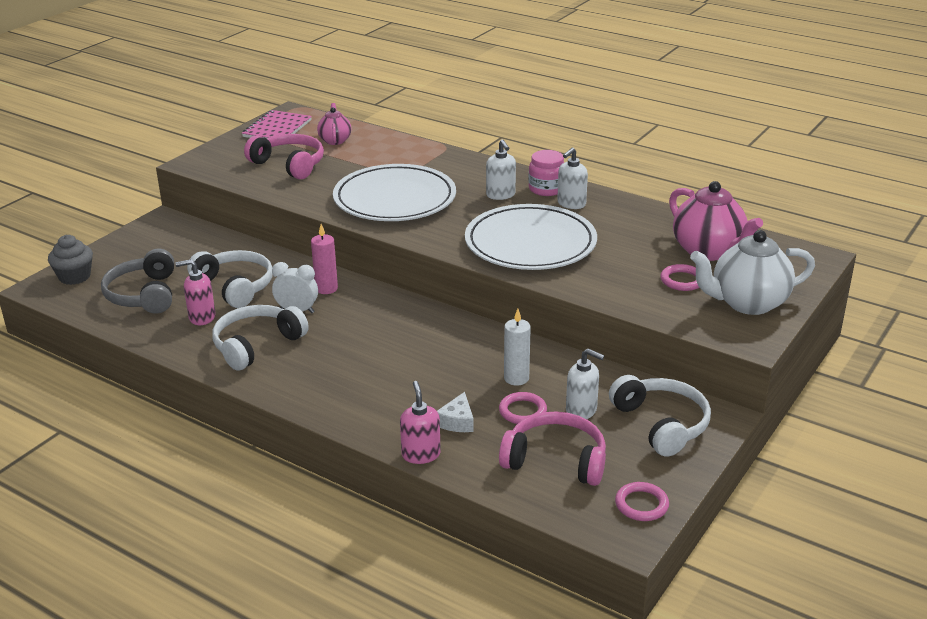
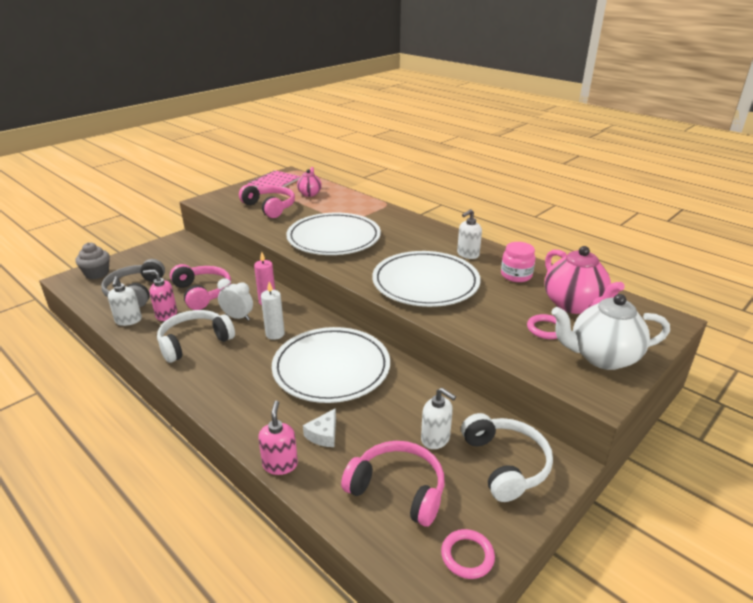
camera: 10 degrees right, 0 degrees up
white headphones [187,250,273,308] -> pink headphones [170,264,231,310]
white soap dispenser [486,139,516,200] -> white soap dispenser moved to [108,276,142,326]
pink ring [499,392,547,424] -> none
white candle [504,309,531,386] -> white candle moved to [261,282,285,340]
pink jar [528,150,564,196] -> pink jar moved to [501,242,536,282]
none -> white plate [272,327,390,403]

